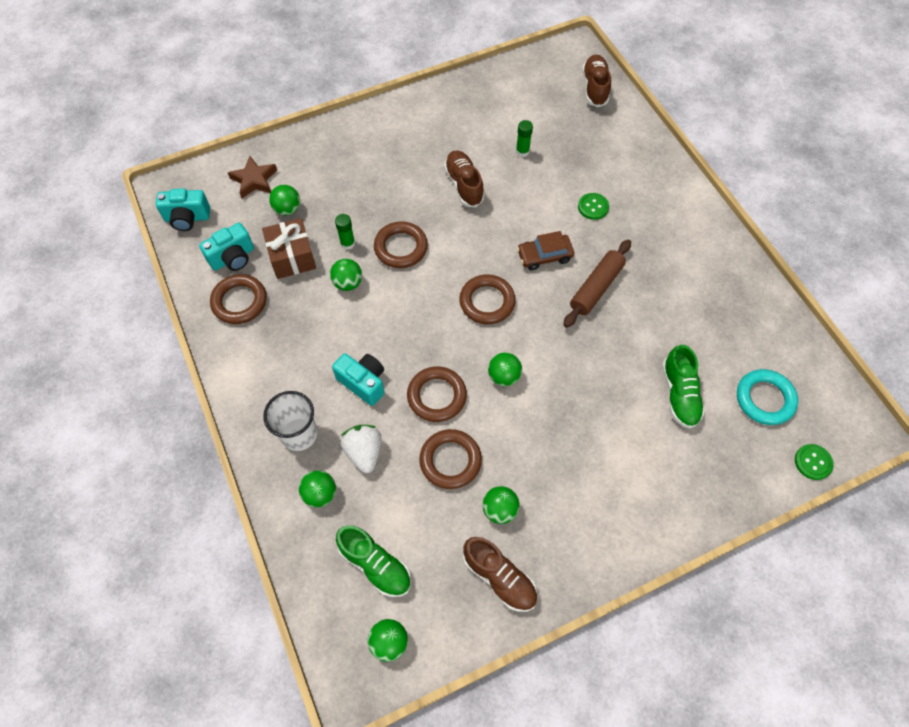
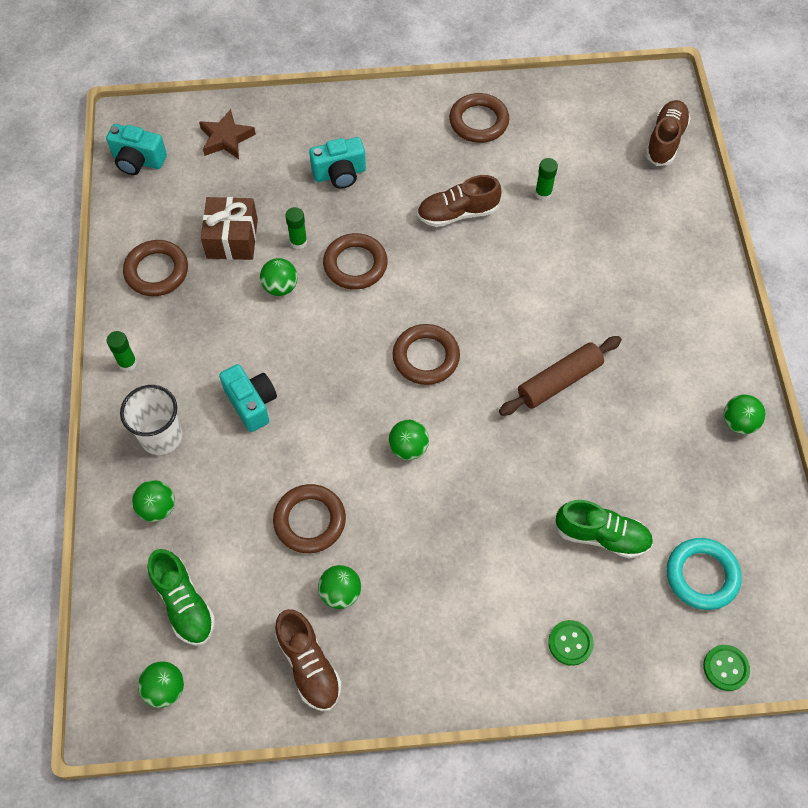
camera: 20 degrees right, 0 degrees up
turquoise camera [199,223,254,271] -> turquoise camera moved to [309,137,366,189]
green ball [269,185,300,216] -> green ball moved to [724,394,766,434]
white strawberry [341,425,382,473] -> none
brown ring [407,366,467,422] -> brown ring moved to [449,93,509,143]
brown shoe [444,151,485,207] -> brown shoe turned 105 degrees counterclockwise [417,175,501,227]
brown car [517,231,574,271] -> none
green button [578,193,609,220] -> green button moved to [548,620,594,666]
green shoe [662,345,705,429] -> green shoe turned 90 degrees counterclockwise [555,500,653,559]
none -> green glue stick [107,331,137,371]

